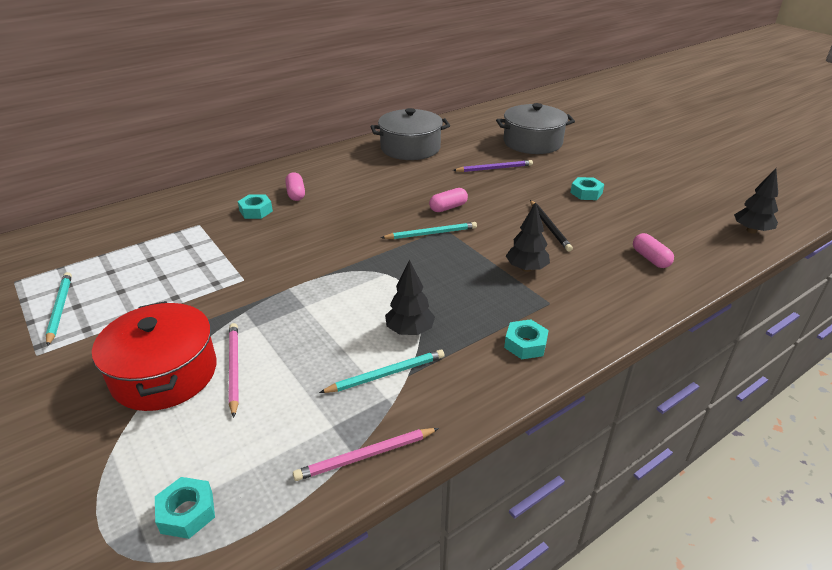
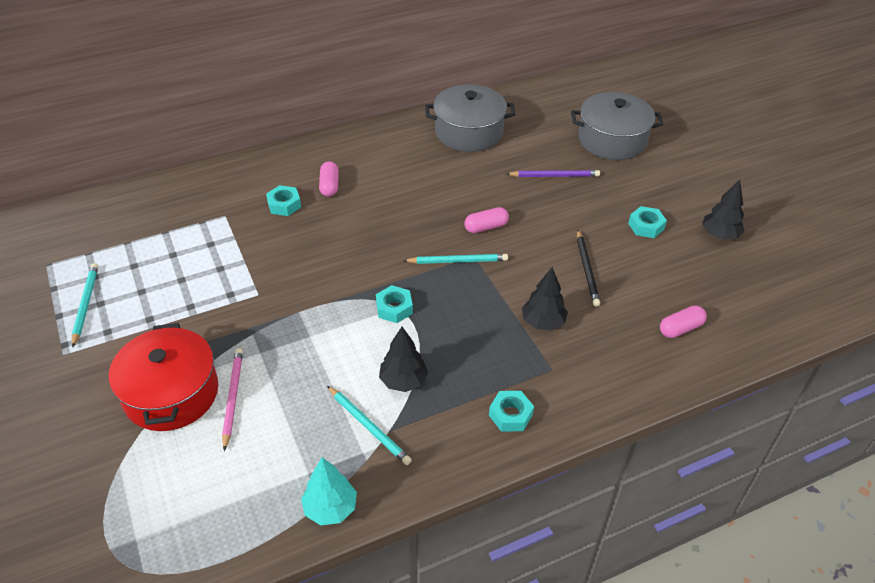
camera: 10 degrees right, 10 degrees up
turquoise nut [155,477,215,539] -> turquoise nut moved to [376,285,413,323]
pink pencil [293,428,439,481] -> turquoise tree [301,457,357,525]
turquoise pencil [319,350,445,393] -> turquoise pencil turned 60 degrees clockwise [327,386,412,465]
pink capsule [633,233,674,268] -> pink capsule turned 75 degrees clockwise [660,306,707,338]
black tree [734,168,778,234] -> black tree moved to [702,180,745,240]

